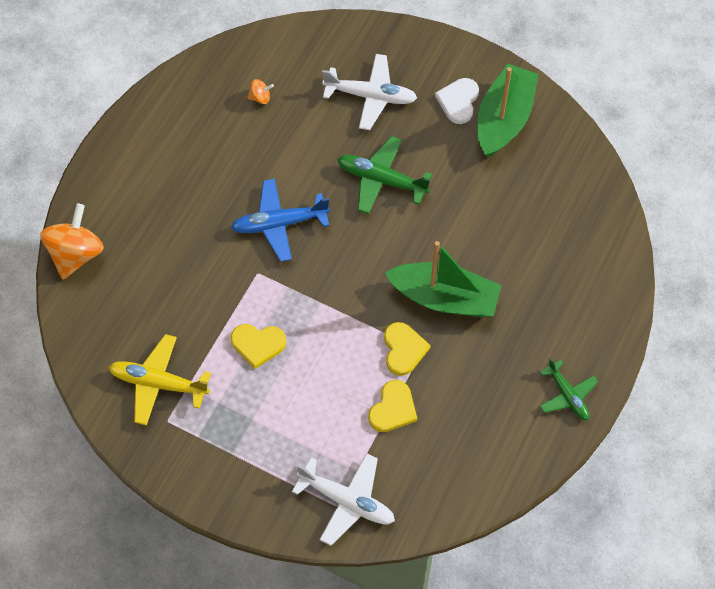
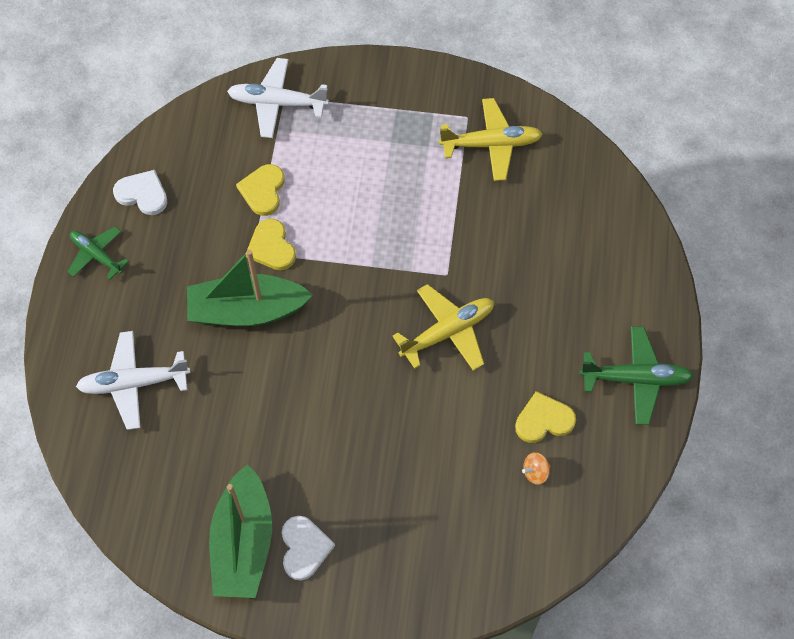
camera: 160 degrees right, 0 degrees up
orange spinning top [40,203,104,280] -> none
blue plane [231,179,330,262] -> yellow plane [392,284,494,371]
yellow heart [231,324,286,369] -> yellow heart moved to [515,391,576,443]
white plane [322,54,417,130] -> white plane moved to [76,331,190,430]
green plane [337,136,432,214] -> green plane moved to [580,327,694,425]
none -> white heart [113,170,168,215]

